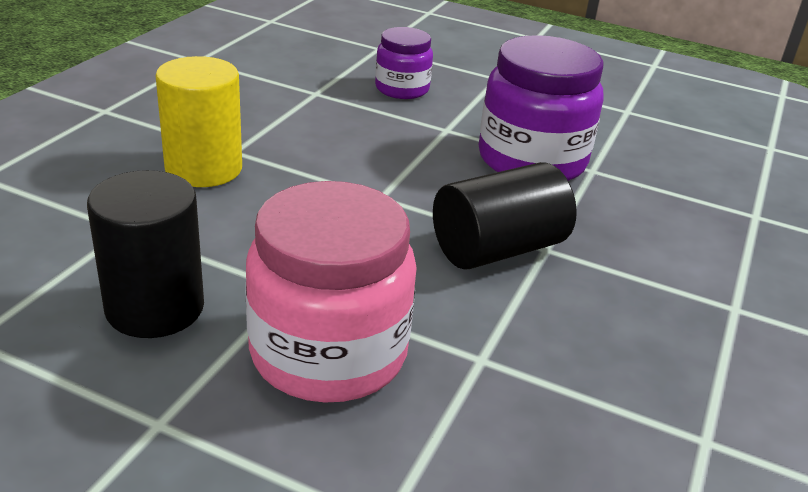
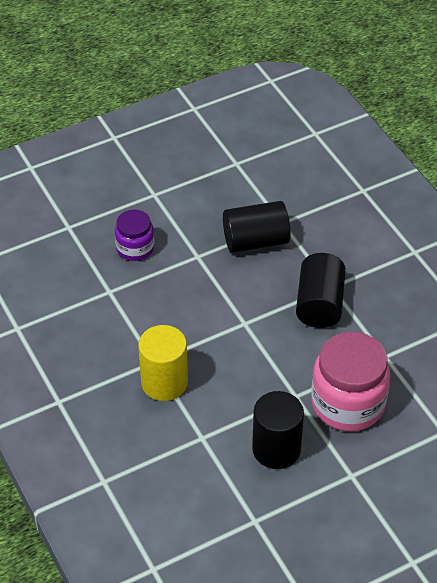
camera: 50 degrees left, 15 degrees up
purple jar [479,35,604,181] -> black cylinder [223,201,291,253]

